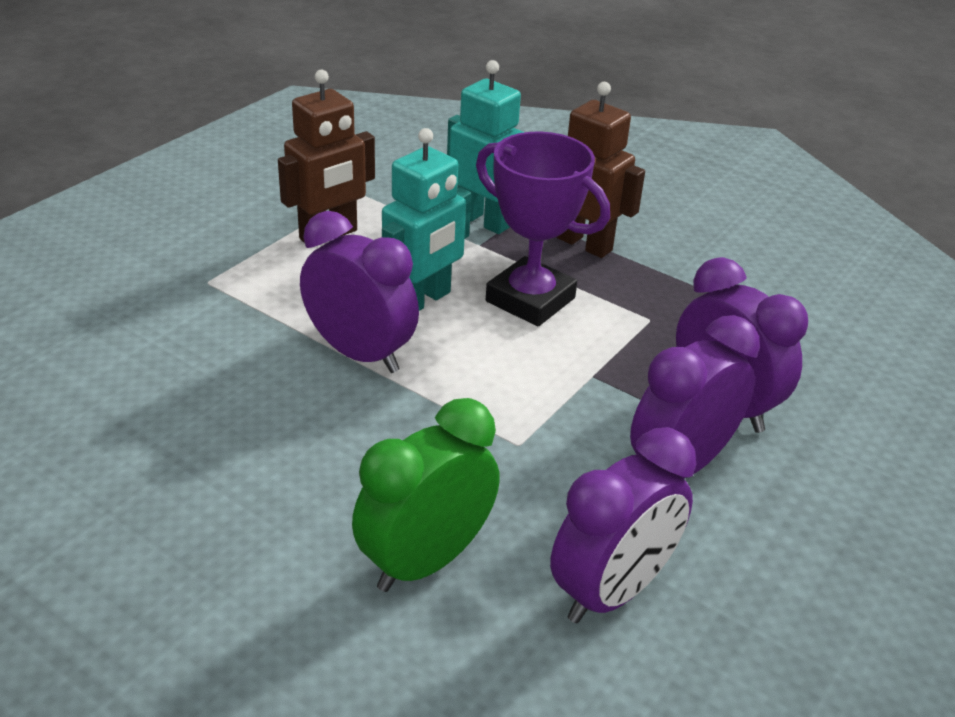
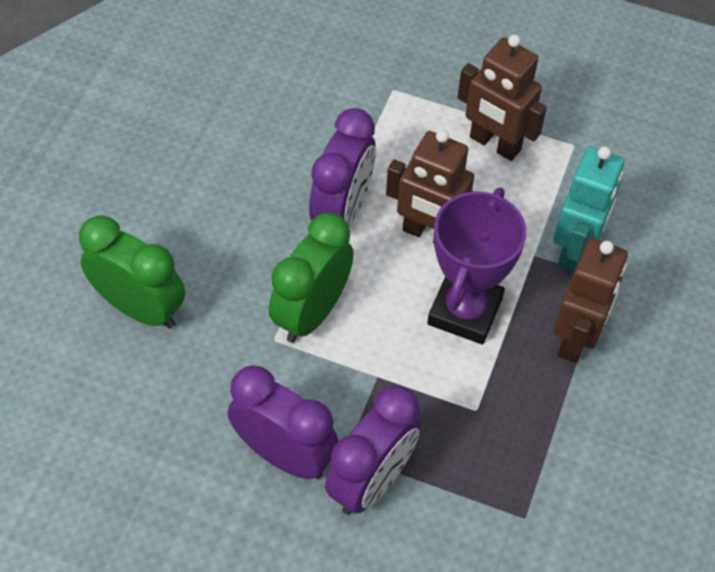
camera: 75 degrees right, 20 degrees up
turquoise robot [382,128,471,311] -> brown robot [386,130,474,244]
purple clock [550,427,696,624] -> none
none -> green clock [269,213,354,343]

